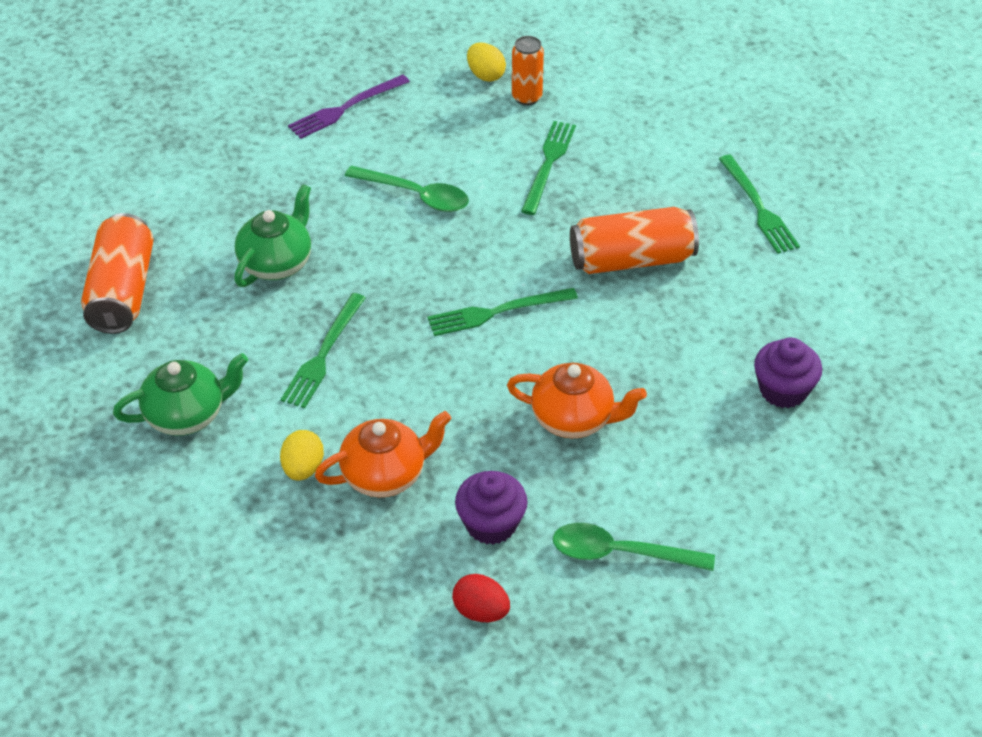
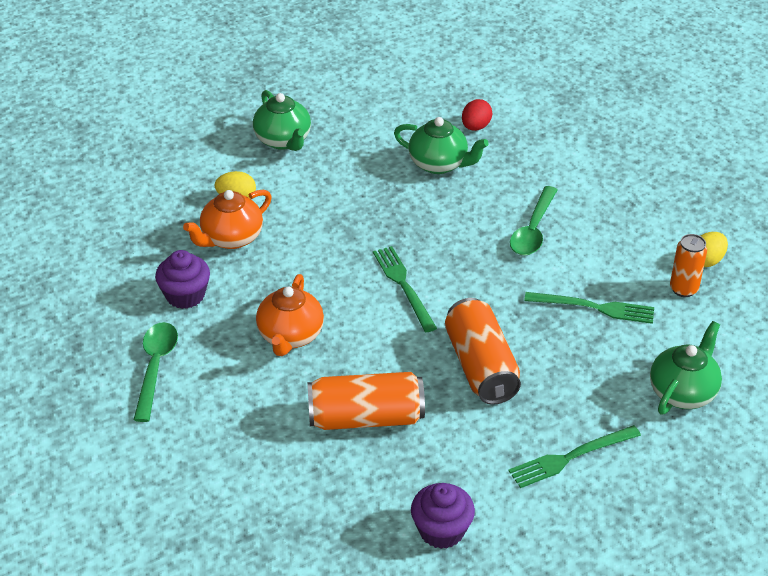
camera: 85 degrees right, 5 degrees down
orange can [81,213,154,334] -> orange can moved to [307,372,425,430]
green fork [281,293,366,408] -> none
purple fork [288,74,410,139] -> none
orange teapot [315,411,451,497] -> orange teapot turned 75 degrees clockwise [183,189,272,249]
red egg [452,574,510,622] -> red egg moved to [462,99,492,131]
purple cupcake [754,338,822,408] -> purple cupcake moved to [411,483,475,549]
none -> green teapot [650,321,722,414]

